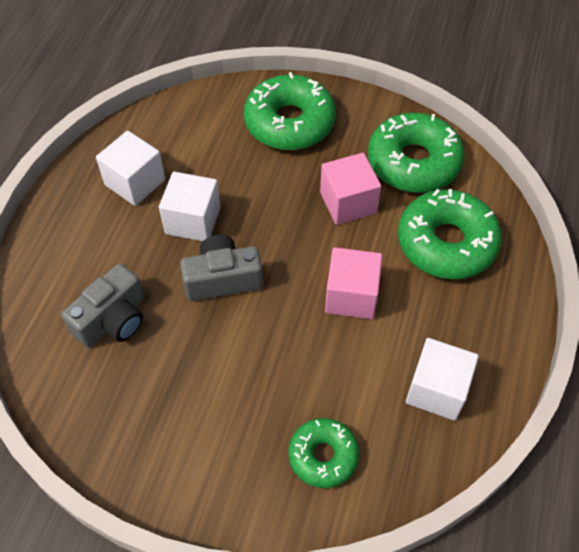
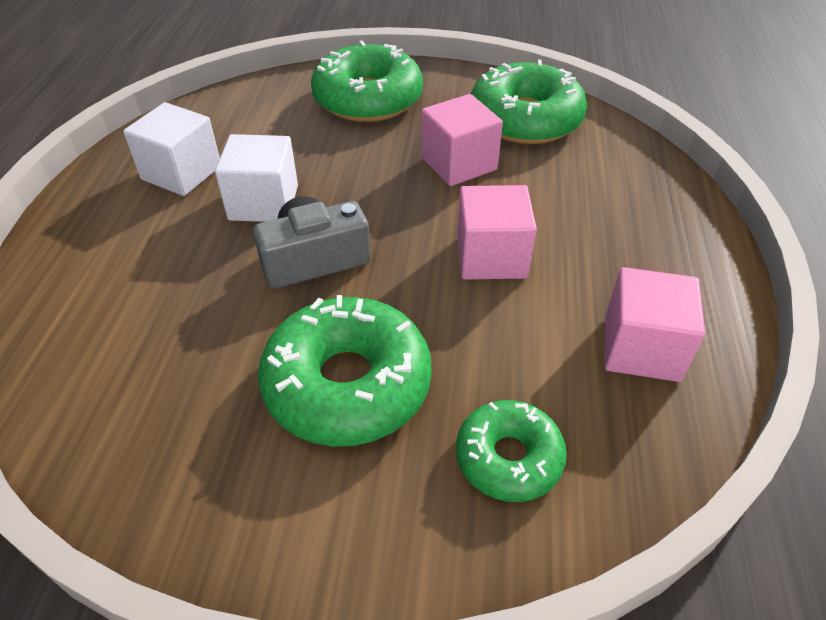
camera: 10 degrees left, 10 degrees down
grey camera [61,264,144,348] -> none
green donut [398,189,502,279] -> green donut moved to [258,295,432,447]
white cube [406,338,479,421] -> pink cube [604,267,705,382]

